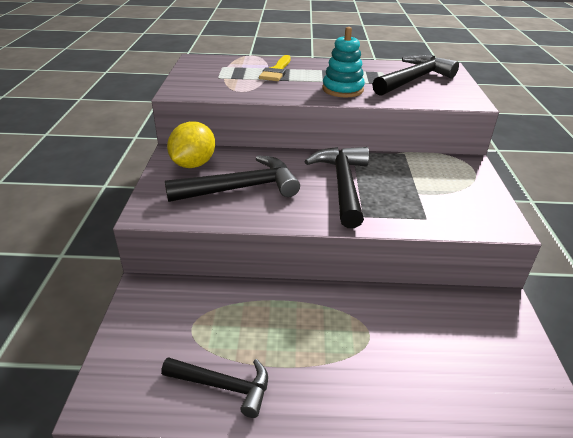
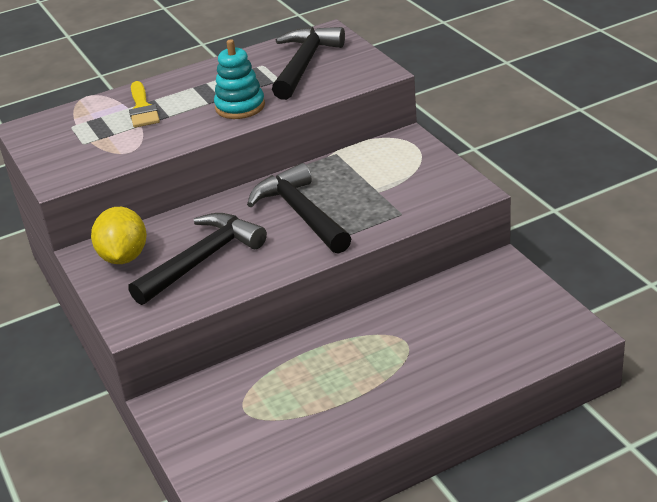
camera: 25 degrees left, 0 degrees up
black hammer [161,357,268,418] -> none

